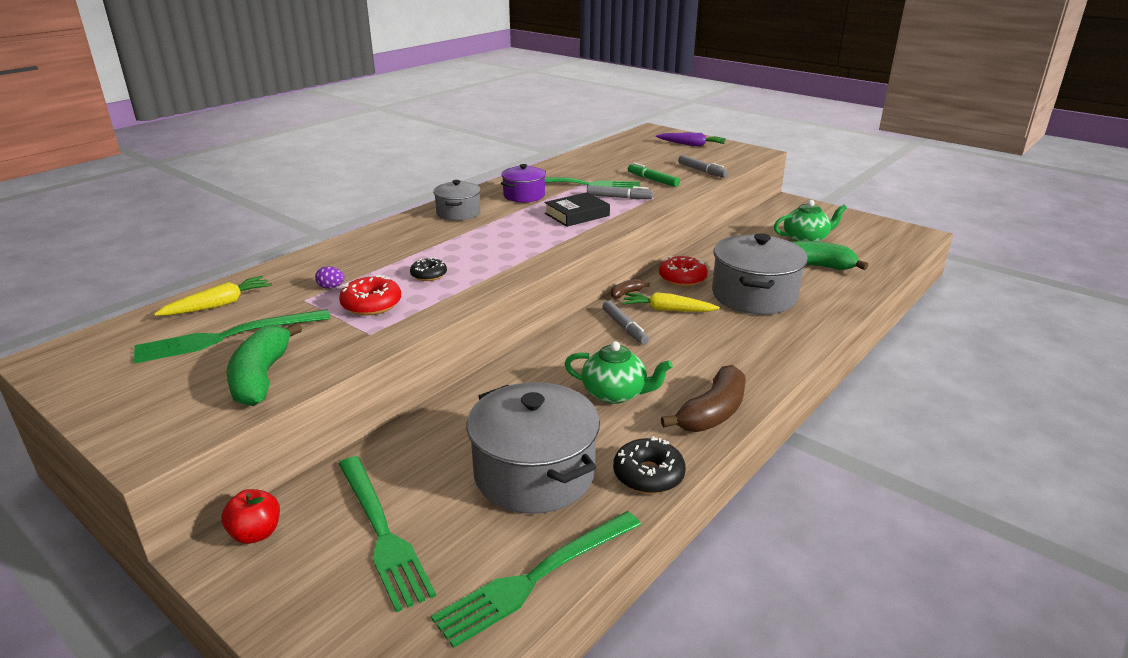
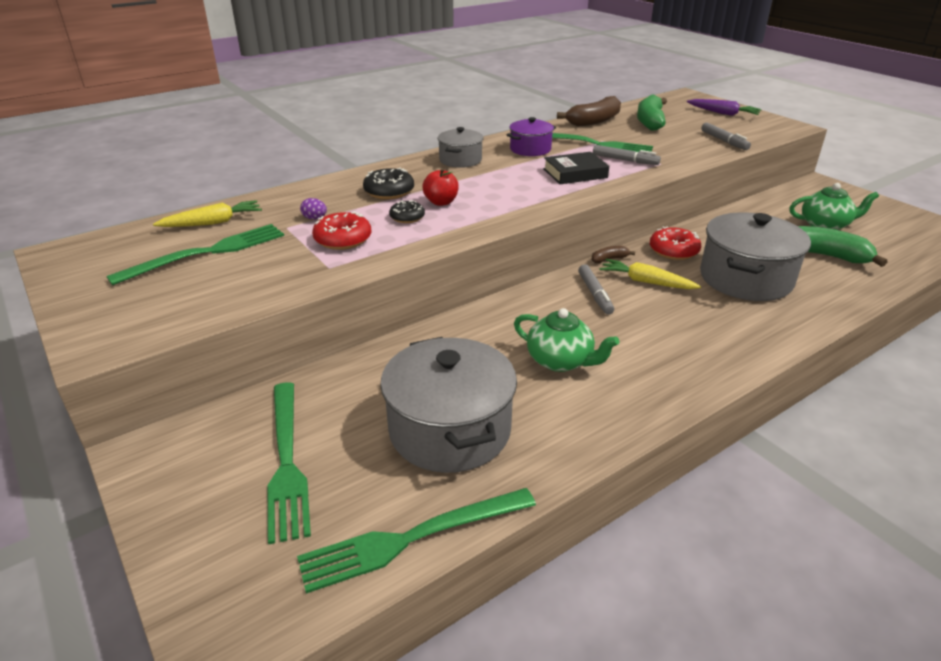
camera: 15 degrees right, 5 degrees up
green fork [134,309,330,363] -> green fork turned 150 degrees clockwise [107,224,284,285]
red apple [221,489,280,544] -> red apple moved to [422,169,459,206]
green banana [226,322,302,406] -> green banana moved to [637,94,667,131]
black donut [613,436,686,494] -> black donut moved to [363,168,414,199]
green marker [628,162,680,187] -> none
brown banana [661,365,746,432] -> brown banana moved to [557,96,621,126]

